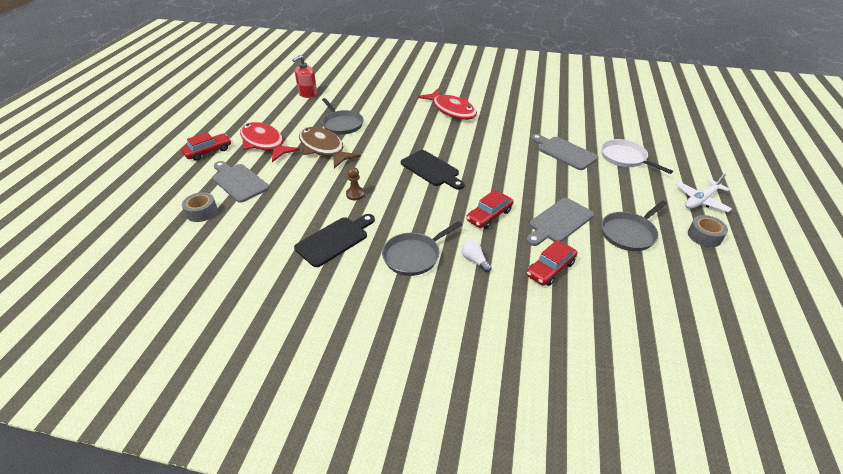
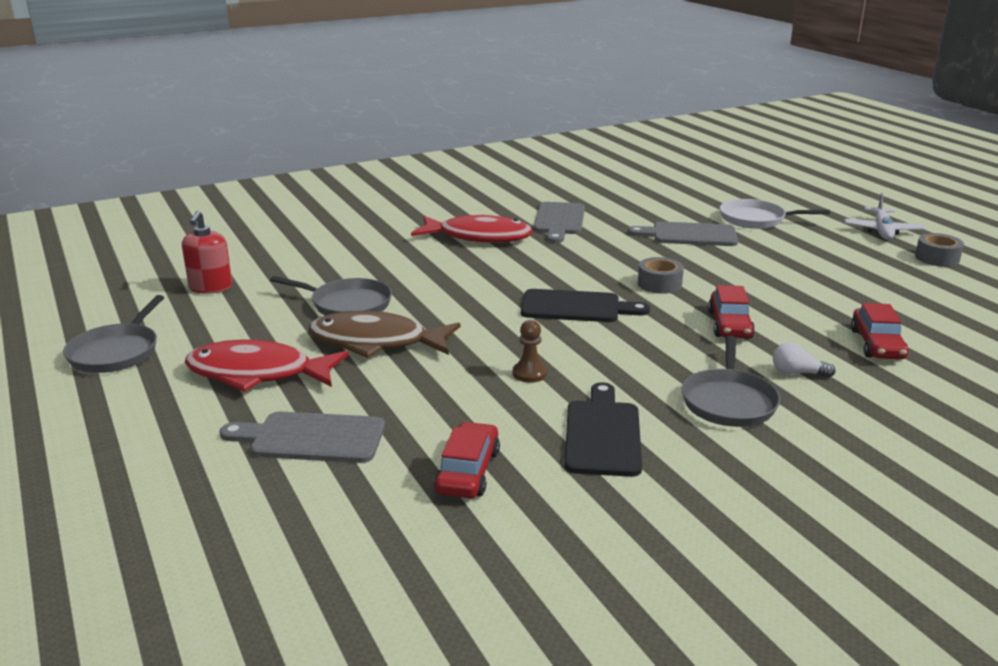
camera: 40 degrees left, 15 degrees down
red car [181,132,231,161] -> red car moved to [434,422,500,498]
grey tape [182,192,218,222] -> grey tape moved to [638,257,684,294]
grey cutting board [526,198,594,246] -> grey cutting board moved to [534,202,585,243]
grey pan [601,200,667,251] -> grey pan moved to [63,295,164,373]

